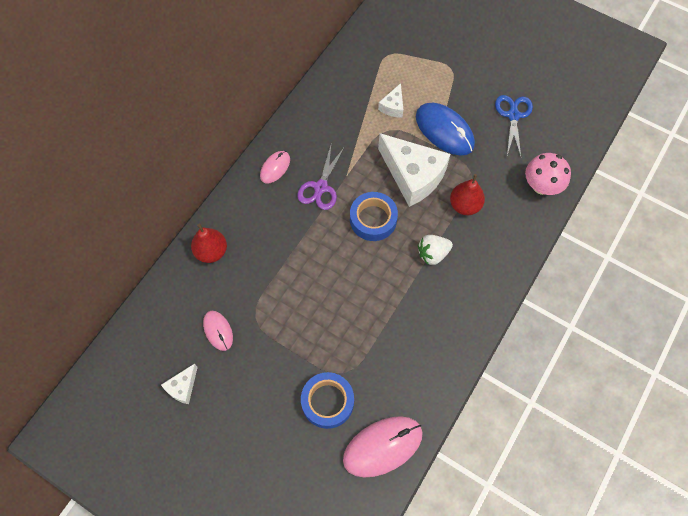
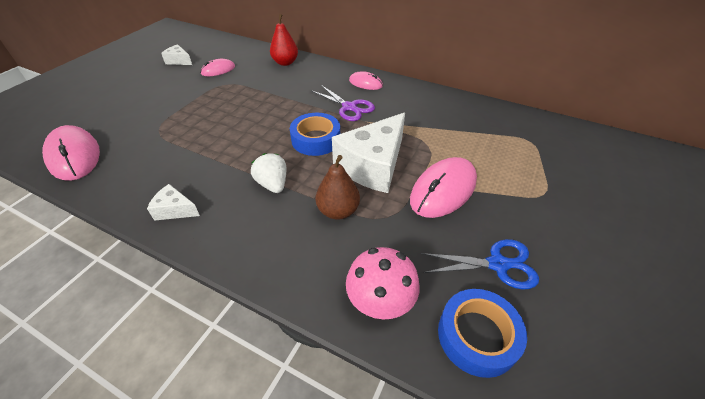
camera: 85 degrees right, 20 degrees down
purple scissors [297,146,345,210] -> purple scissors turned 150 degrees counterclockwise [312,85,375,121]
blue tape [301,372,354,429] -> blue tape moved to [438,289,527,378]
white cheese [378,83,403,117] -> white cheese moved to [147,184,200,221]
blue mouse [416,103,475,156] -> pink mouse [410,157,477,218]
red pear [450,174,485,215] -> brown pear [315,155,360,220]

